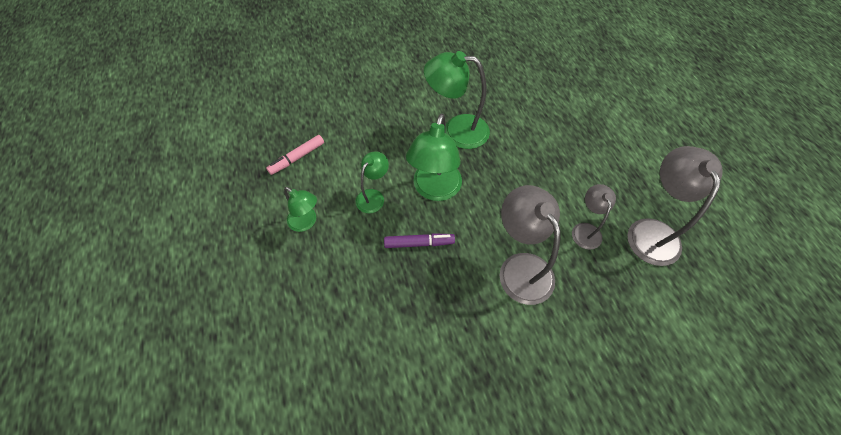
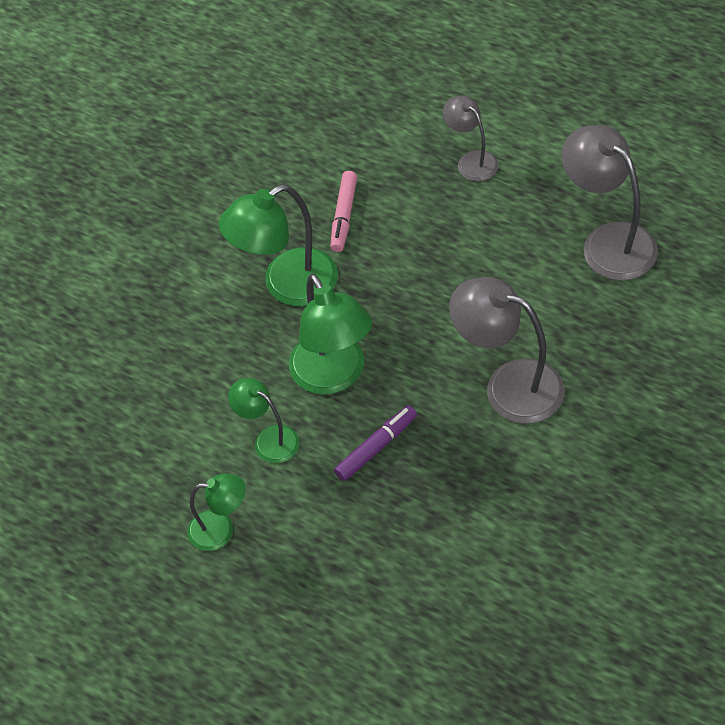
camera: 35 degrees left, 5 degrees down
pink marker [266,135,324,175] -> pink marker moved to [330,171,357,252]
green lamp [356,151,389,213] -> green lamp turned 45 degrees counterclockwise [228,378,299,463]
grey lamp [572,184,616,250] -> grey lamp moved to [443,96,498,181]

